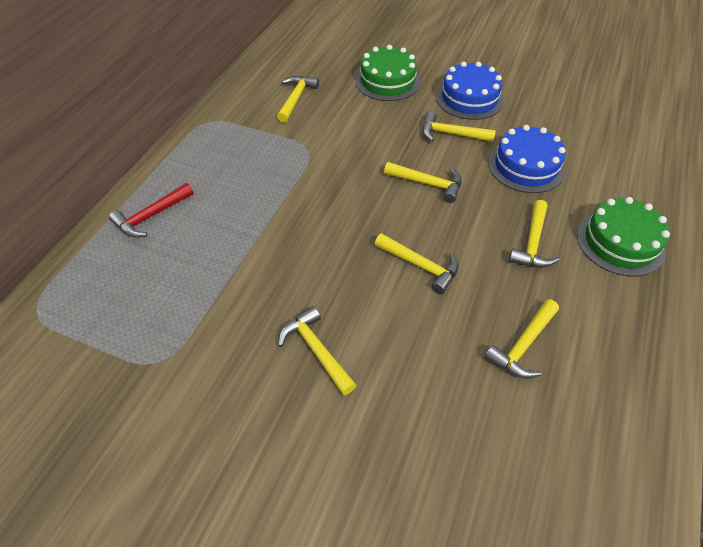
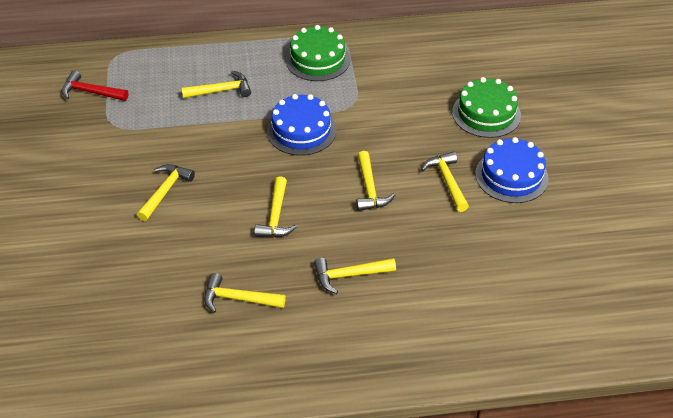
camera: 60 degrees right, 5 degrees down
red hammer [109,183,194,238] -> red hammer moved to [62,71,128,101]
yellow hammer [277,76,319,123] -> yellow hammer moved to [181,71,251,99]
blue cake [488,125,566,193] -> blue cake moved to [267,94,336,156]
green cake [577,197,670,277] -> green cake moved to [286,25,350,81]

